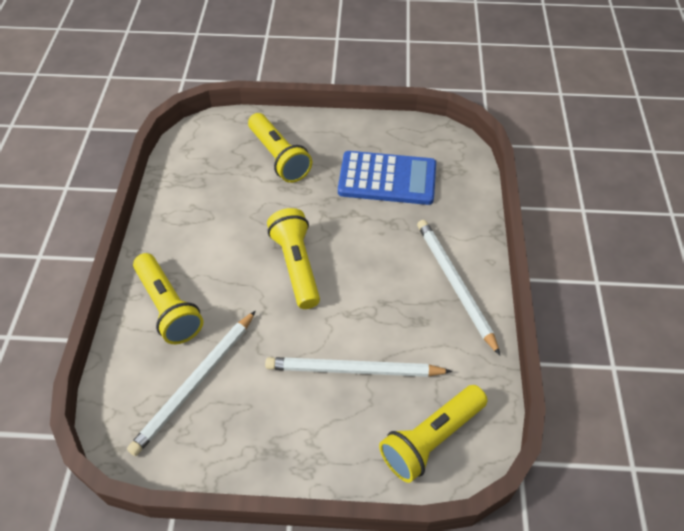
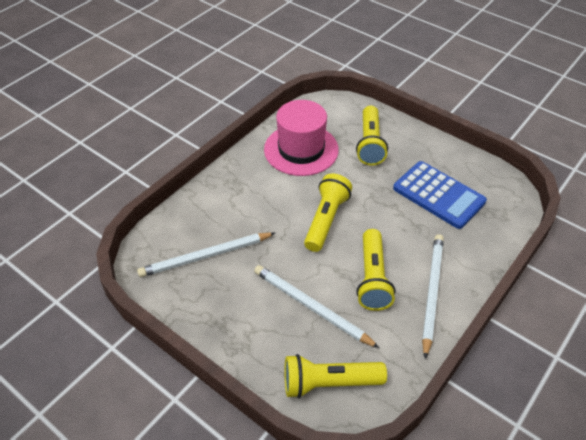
camera: 35 degrees right, 5 degrees down
yellow flashlight [133,253,204,344] -> yellow flashlight moved to [356,229,396,311]
none -> pink hat [264,100,339,176]

